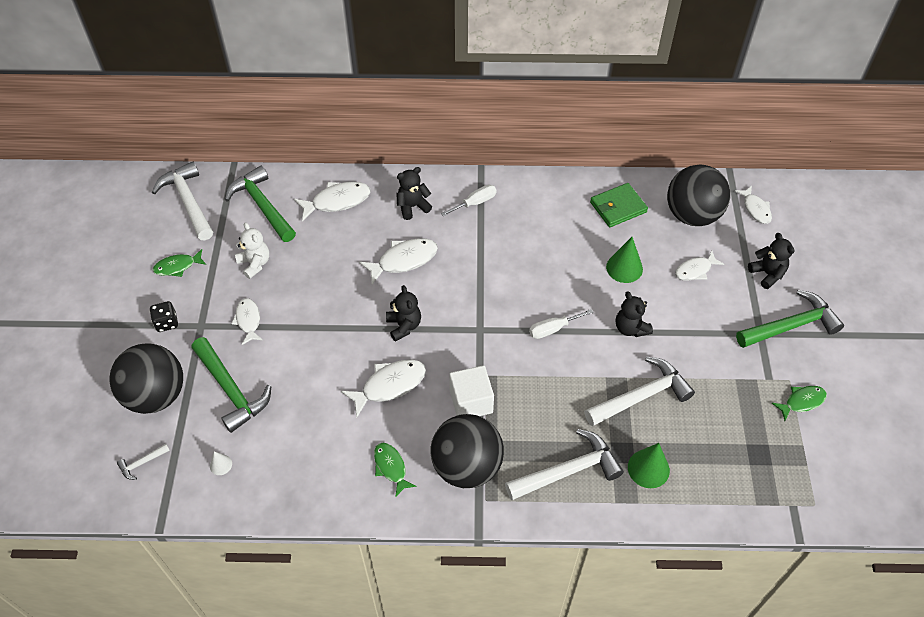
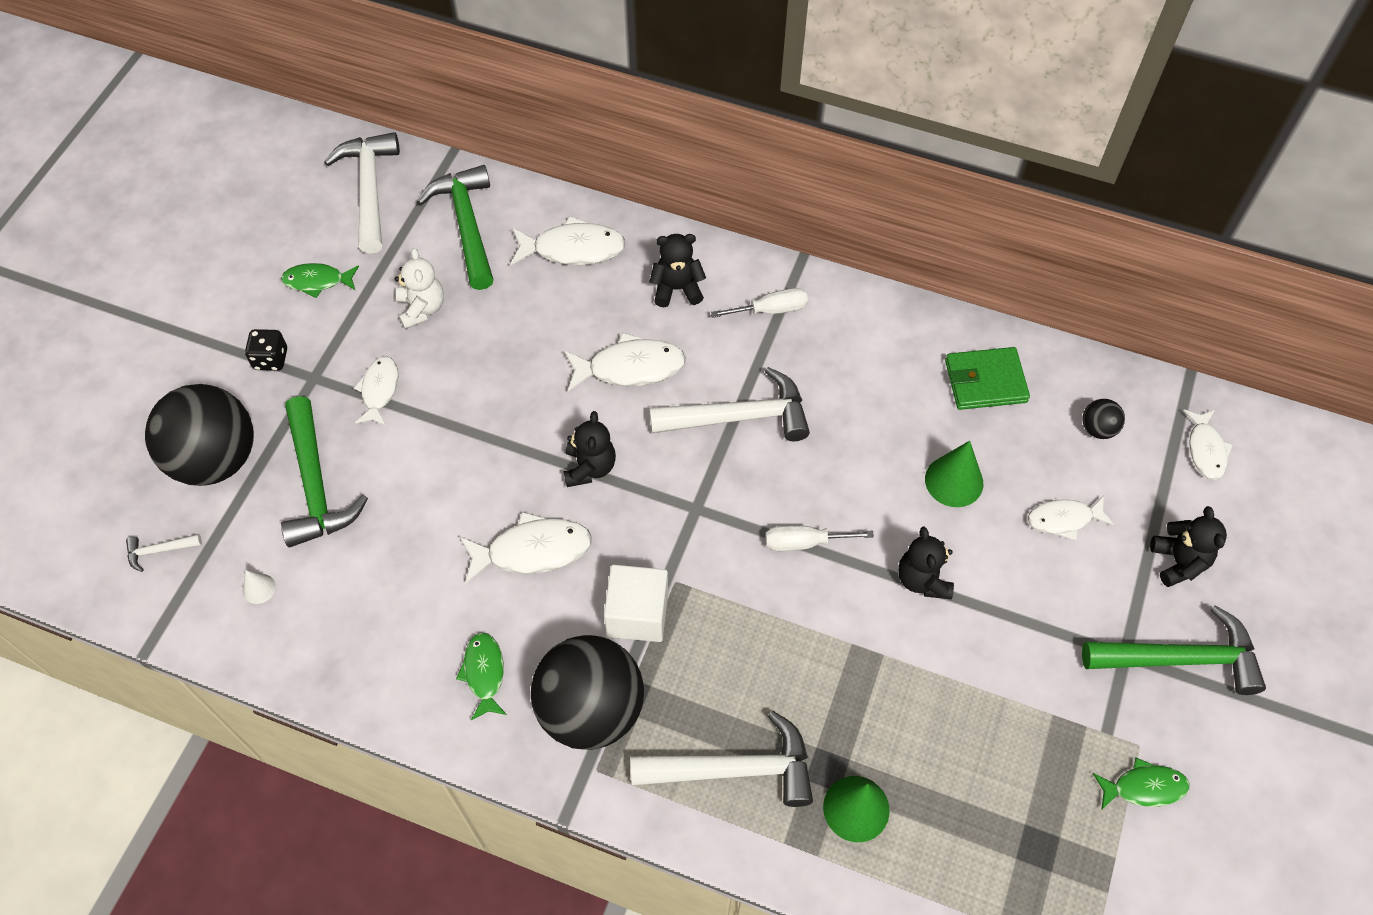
camera: 20 degrees right, 5 degrees up
white hammer [584,357,695,426] -> white hammer moved to [649,367,810,441]
black ball [667,165,731,226] -> black ball [1082,399,1125,439], size x0.41

